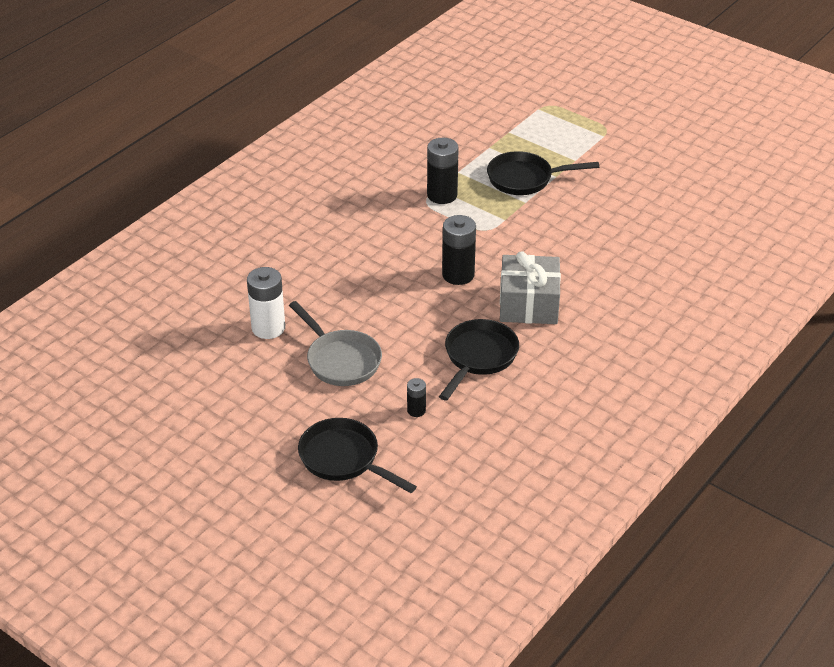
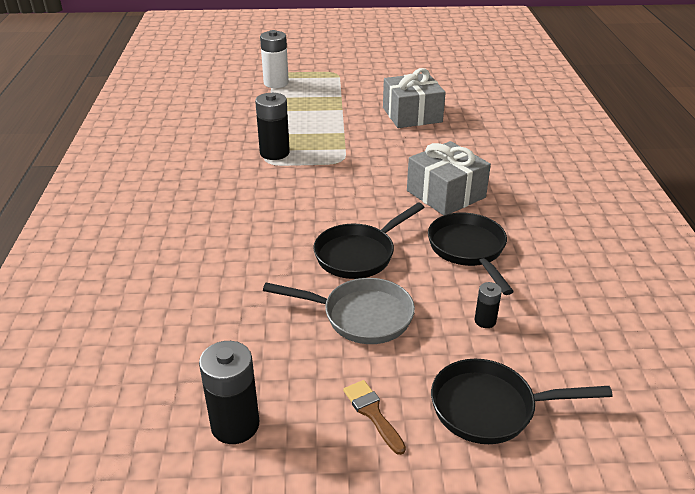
camera: 40 degrees left, 5 degrees down
white battery [247,267,285,339] -> white battery moved to [260,30,289,88]
black battery [442,215,476,285] -> black battery moved to [199,341,259,444]
black pan [487,151,599,195] -> black pan moved to [313,203,425,279]
none -> brown brush [343,380,406,455]
none -> grey gift [383,68,446,128]

